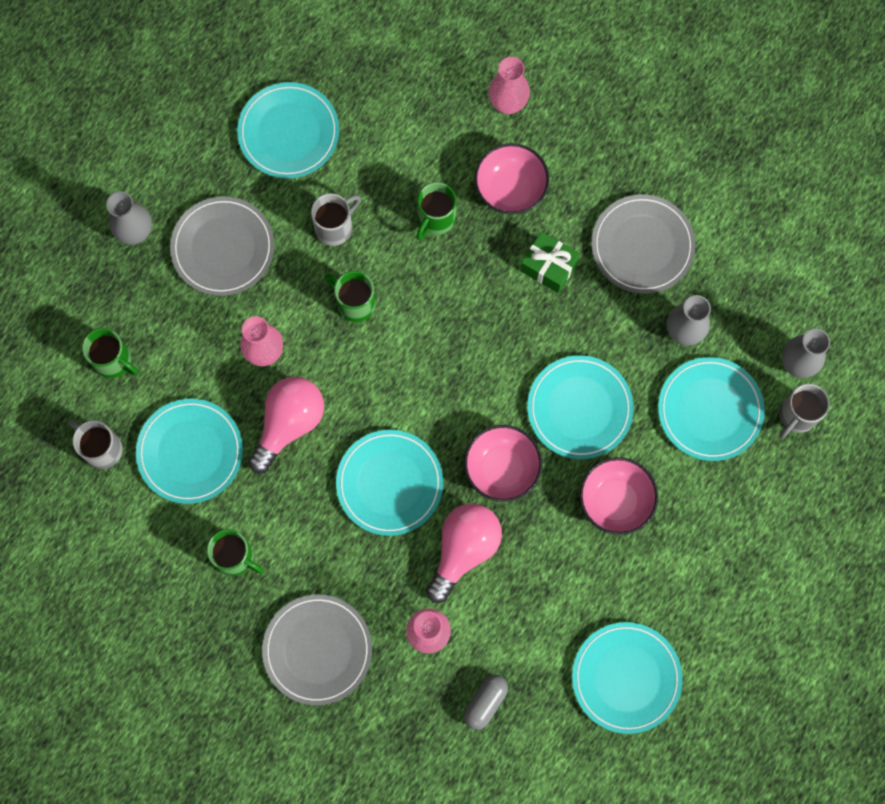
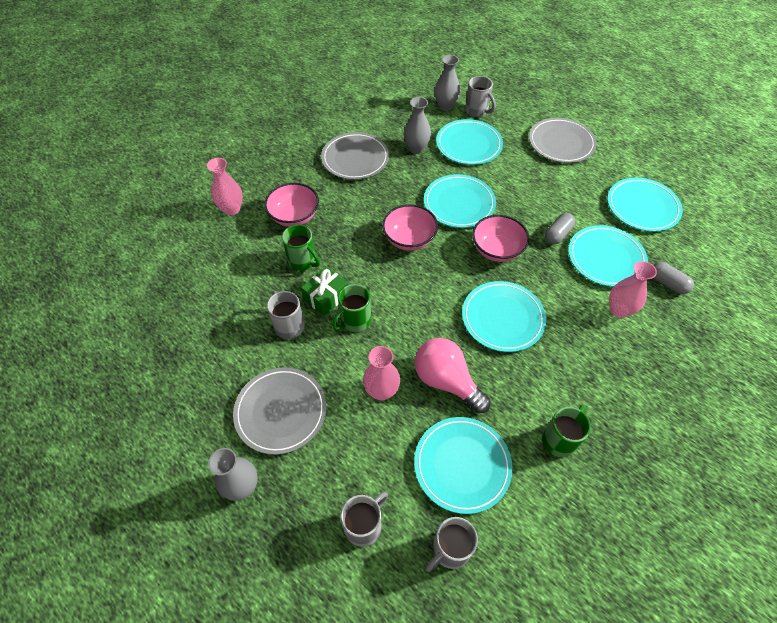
camera: 80 degrees left, 20 degrees down
green mug [82,328,139,378] -> grey mug [340,492,388,547]
turquoise plate [237,82,339,178] -> turquoise plate moved to [568,225,648,287]
grey plate [262,594,372,705] -> grey plate moved to [529,118,597,163]
pink light bulb [426,503,502,603] -> none
green gift [520,232,580,293] -> green gift moved to [301,266,348,316]
pink bowl [580,457,658,535] -> pink bowl moved to [382,204,438,251]
none -> grey capsule [545,213,575,244]

